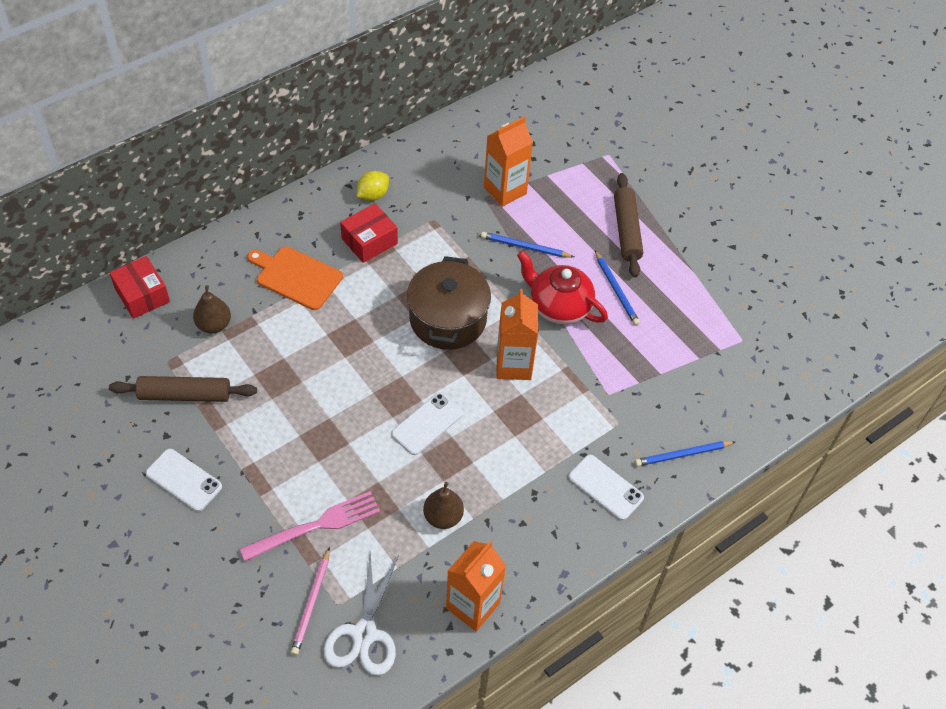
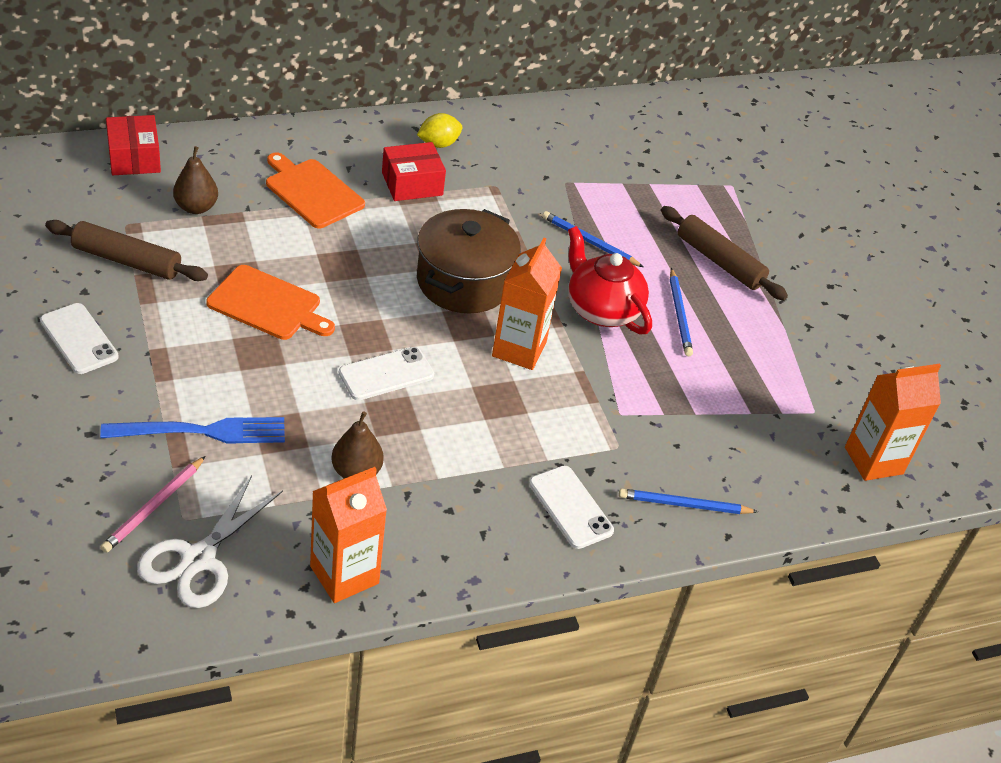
camera: 15 degrees right, 10 degrees down
pink fork [240,491,380,561] -> blue fork [100,417,285,444]
orange carton [484,117,533,207] -> orange carton moved to [845,364,941,481]
brown rolling pin [614,173,643,277] -> brown rolling pin turned 60 degrees counterclockwise [661,206,788,300]
none -> orange cutting board [206,265,335,340]

